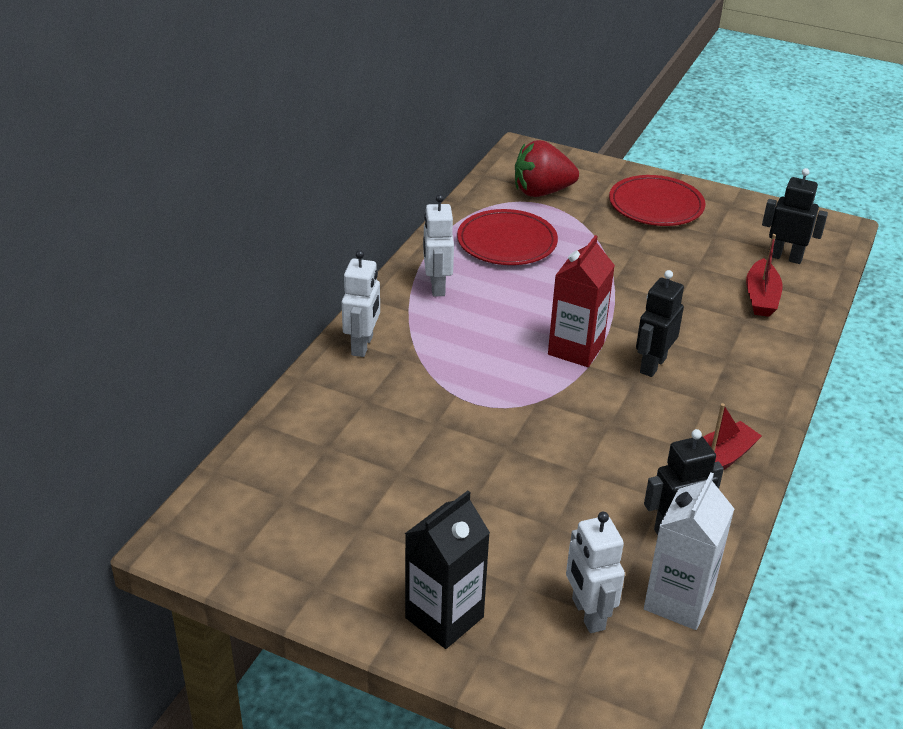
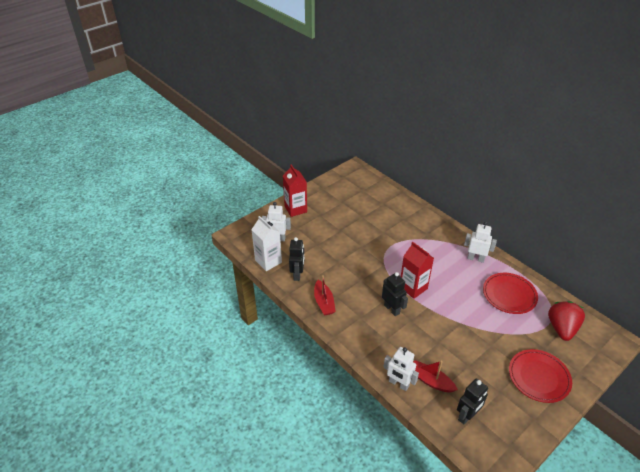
camera: 115 degrees right, 5 degrees up
white robot [342,250,380,357] -> white robot moved to [383,347,419,391]
black carton [405,491,490,649] -> red carton [283,165,307,217]

